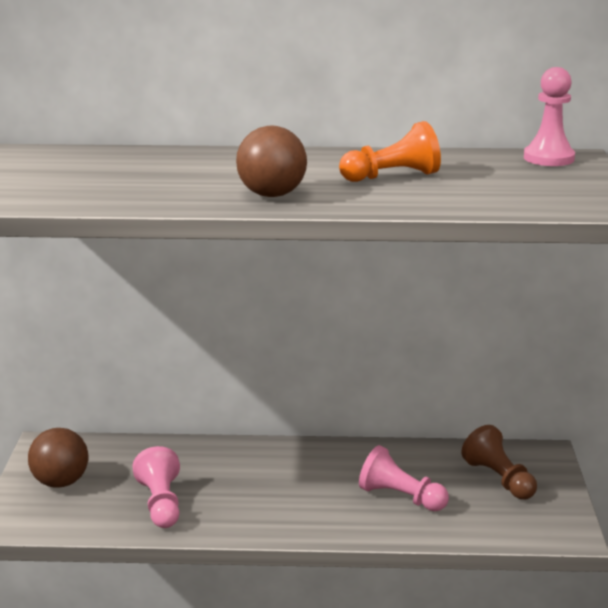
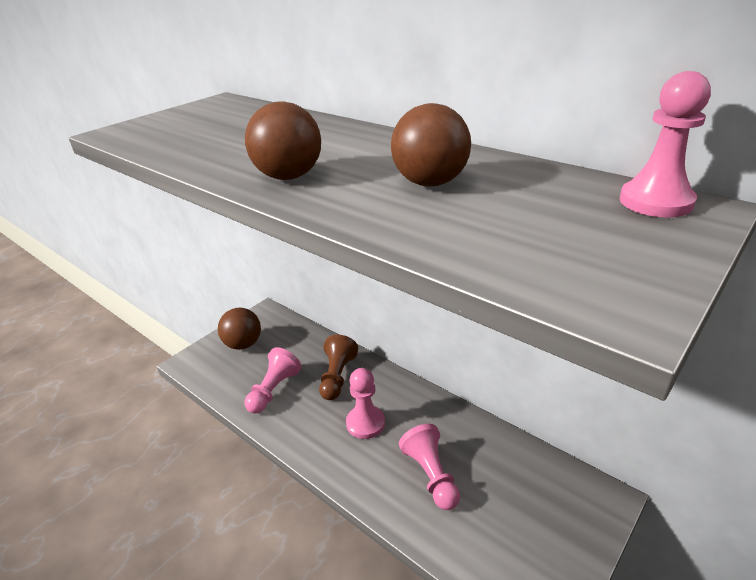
camera: 40 degrees right, 10 degrees up
orange pawn [339,121,441,182] -> brown ball [391,103,471,186]
brown pawn [461,425,537,500] -> brown pawn moved to [319,335,358,400]
none -> pink pawn [346,368,385,439]

